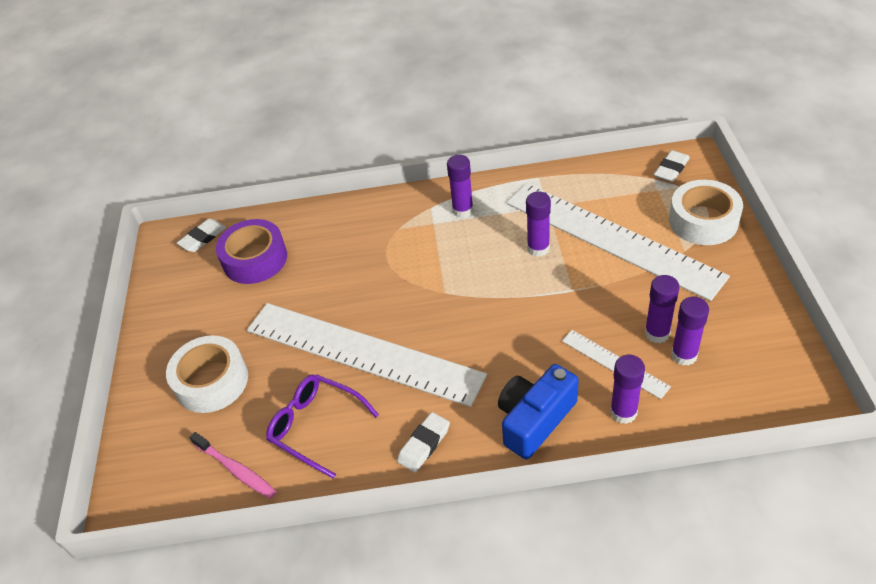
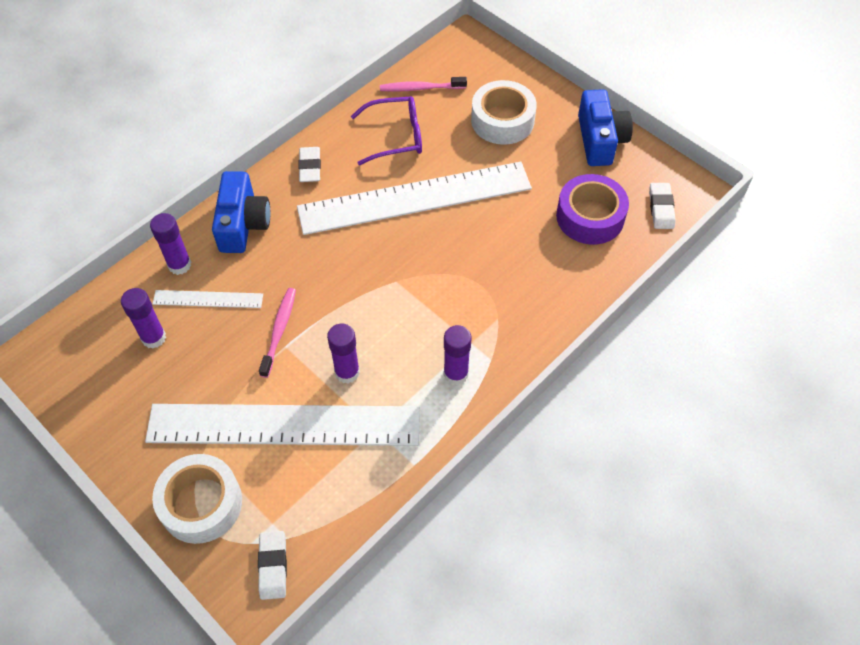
camera: 135 degrees right, 10 degrees up
purple glue stick [645,275,680,343] -> none
none -> pink toothbrush [259,288,296,378]
none -> blue camera [578,89,633,166]

